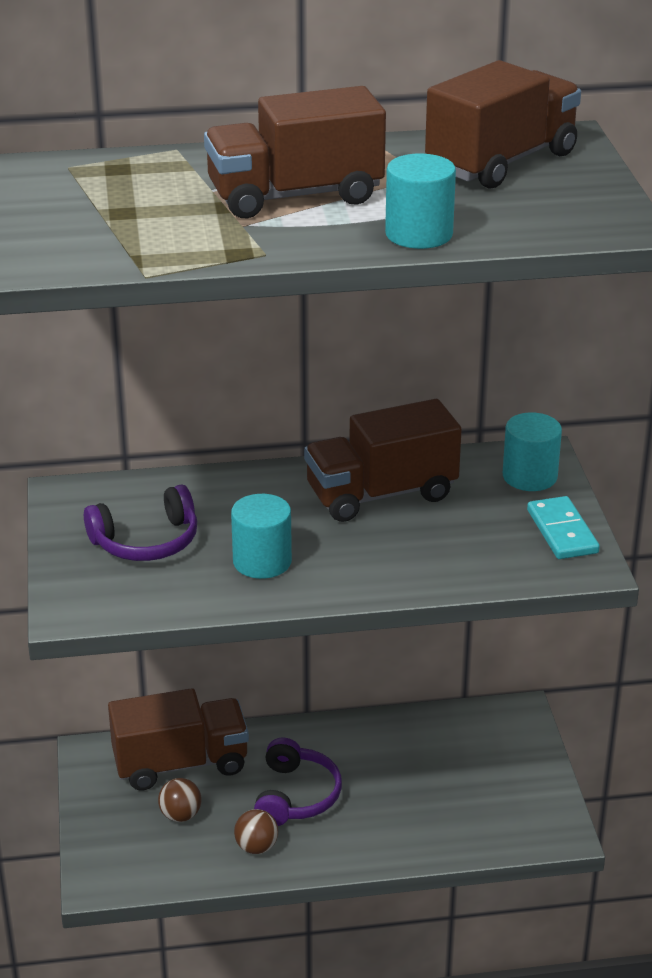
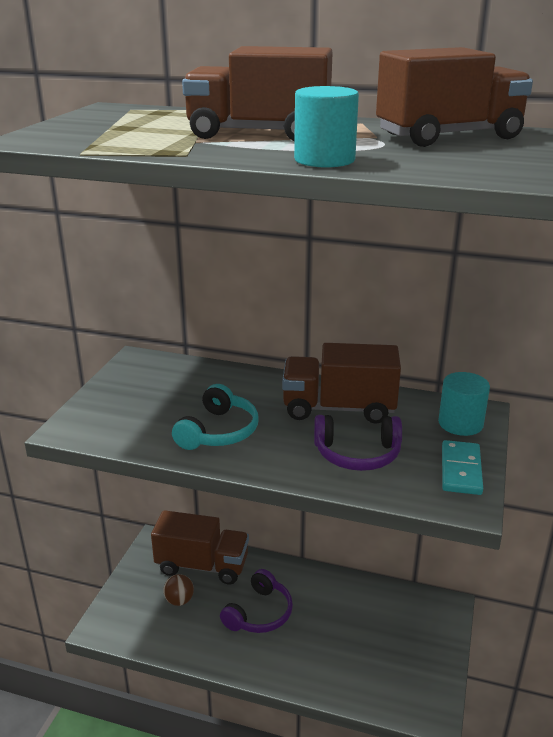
camera: 25 degrees right, 5 degrees down
purple headphones [84,485,197,561] -> purple headphones moved to [314,415,402,471]
turquoise cylinder [231,494,292,579] -> turquoise headphones [172,384,258,450]
brown ball [234,809,278,854] -> none

